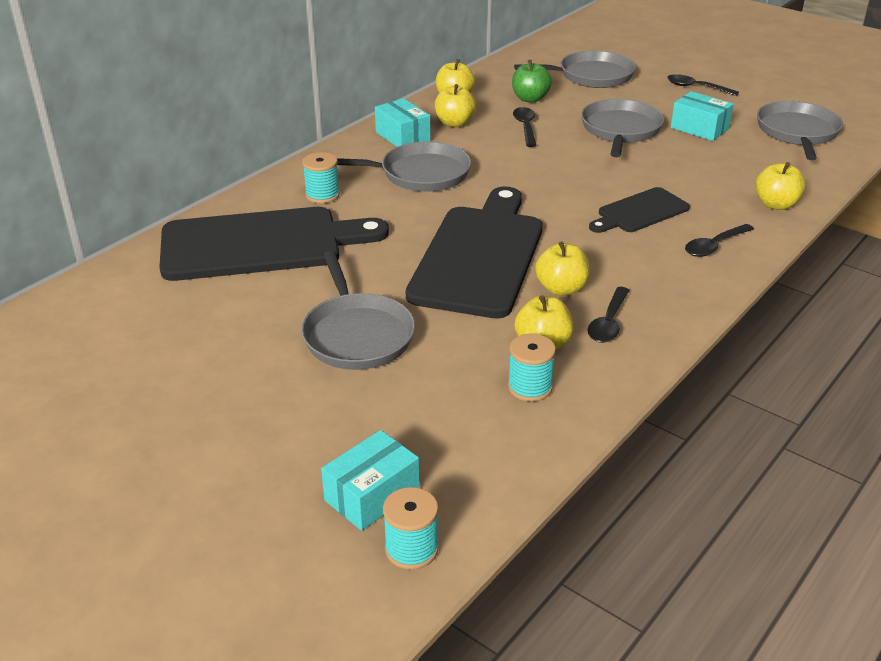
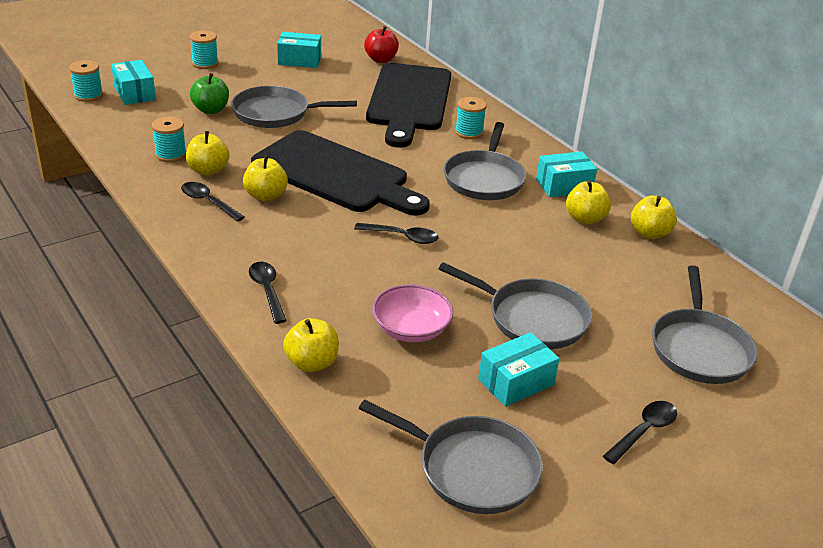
camera: 105 degrees right, 0 degrees up
green apple [512,60,552,103] -> green apple moved to [190,73,229,114]
black spoon [513,107,537,147] -> black spoon moved to [354,223,439,244]
black cutting board [589,187,690,233] -> none
none -> turquoise spool [190,30,218,69]
none -> turquoise box [277,32,321,68]
none -> red apple [364,26,399,63]
none -> pink bowl [372,284,453,342]

